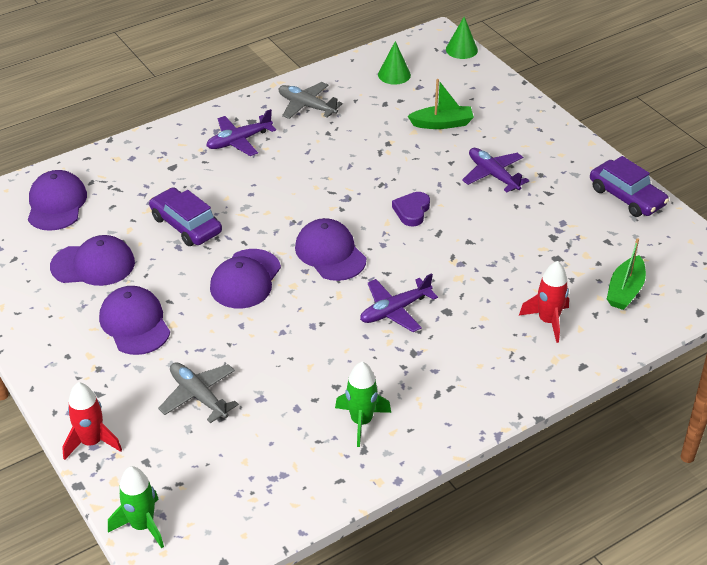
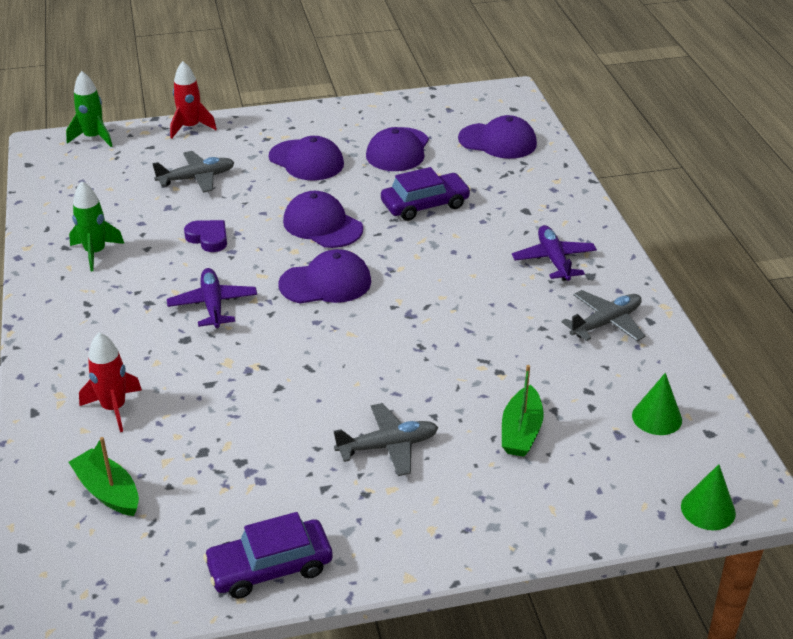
camera: 110 degrees right, 5 degrees down
purple cap [99,286,170,355] -> purple cap turned 45 degrees clockwise [269,136,344,180]
purple heart [392,192,430,226] -> purple heart moved to [184,220,227,252]
purple plane [462,148,529,192] -> grey plane [334,403,438,476]

